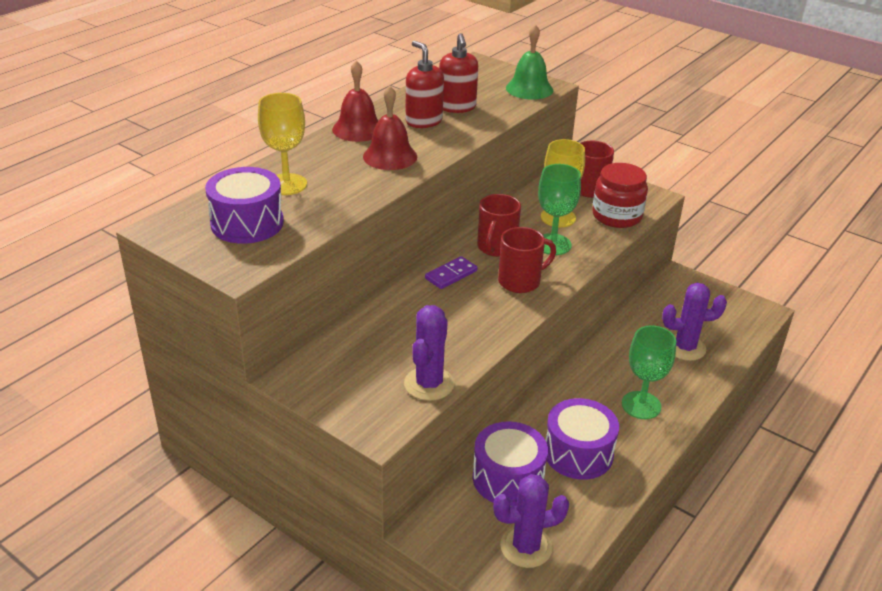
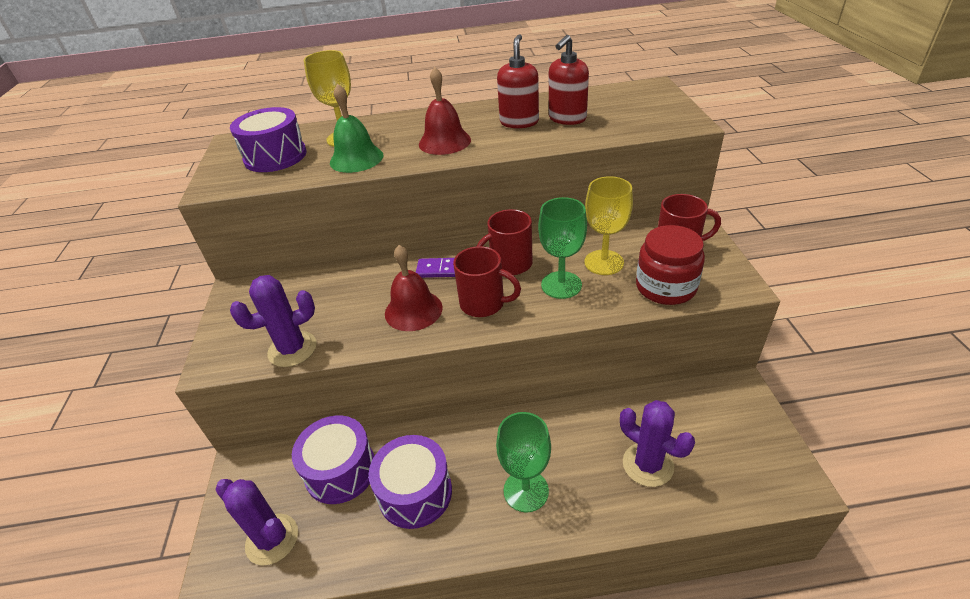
camera: 50 degrees right, 5 degrees up
red bell [332,60,379,142] -> red bell moved to [385,245,443,331]
green bell [506,24,553,100] -> green bell moved to [330,83,383,173]

